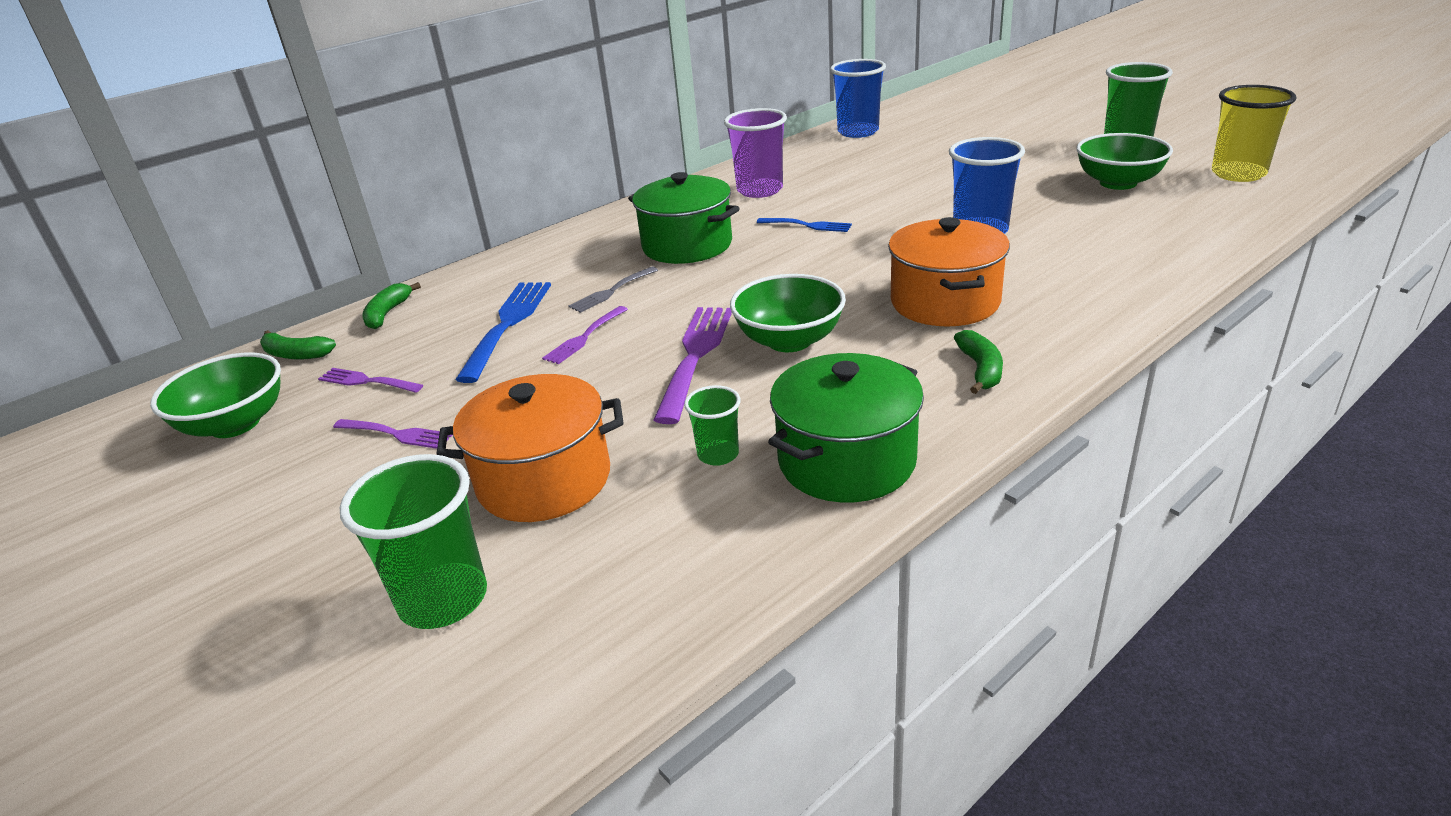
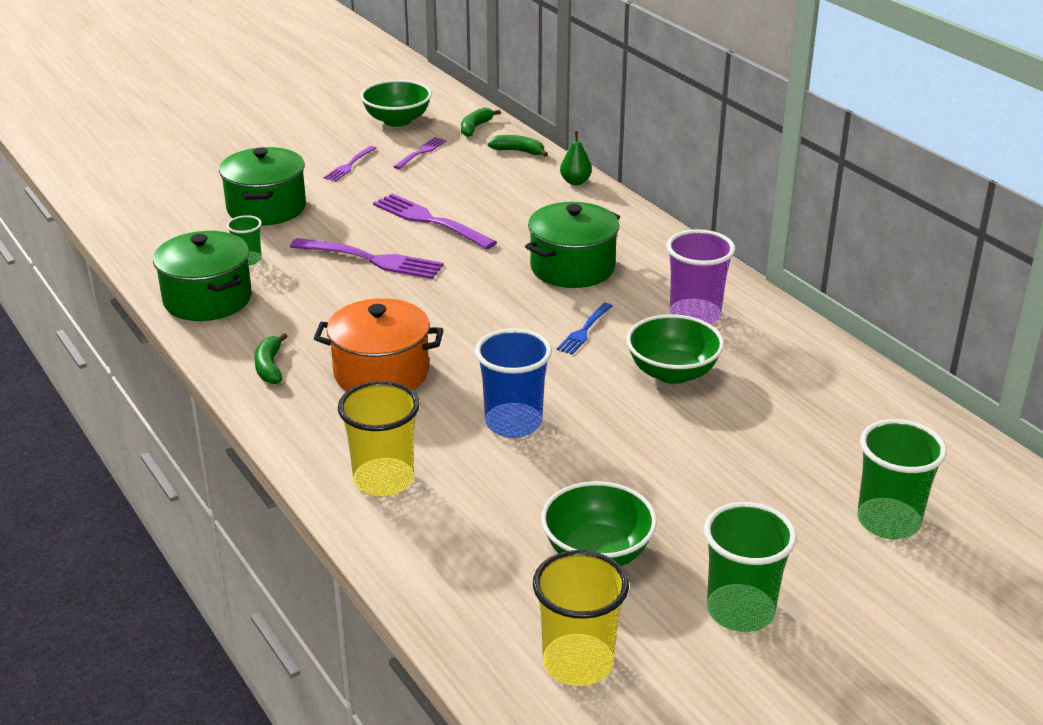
camera: 95 degrees right, 0 degrees up
green cup [340,454,487,629] -> green cup moved to [857,419,947,539]
orange pot [437,374,623,522] -> green pot [219,147,306,226]
blue fork [455,282,551,383] -> none
purple fork [542,306,628,364] -> purple fork [373,194,497,249], size x1.77
grey fork [568,267,658,313] -> none
green bowl [730,274,846,352] -> green bowl moved to [626,314,724,384]
blue cup [830,59,886,138] -> none
green banana [954,330,1003,394] -> green banana turned 75 degrees clockwise [254,333,288,384]
none -> yellow cup [338,381,420,496]
none -> green pear [560,131,592,185]

